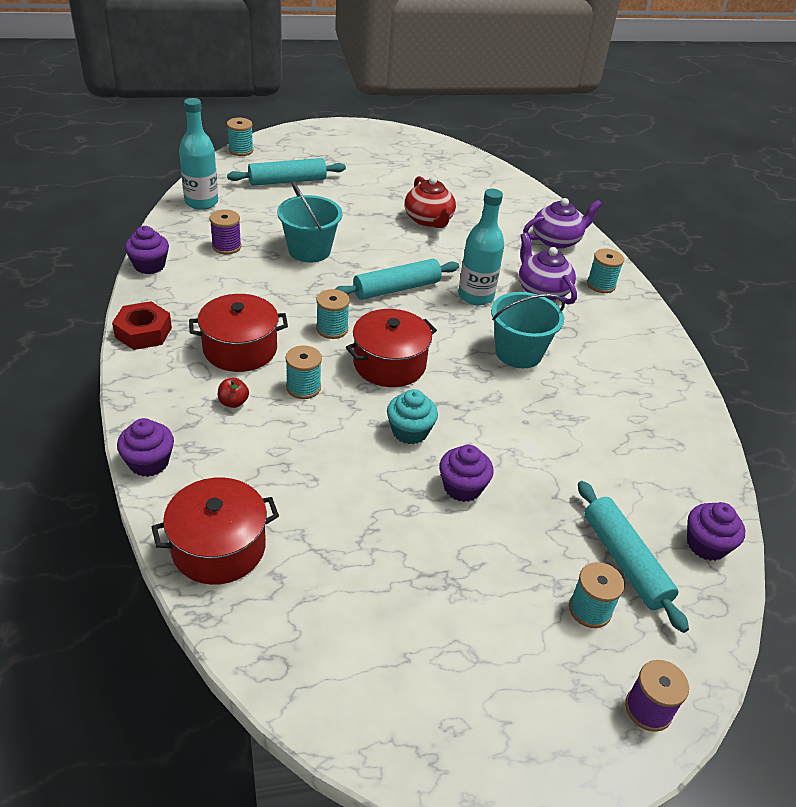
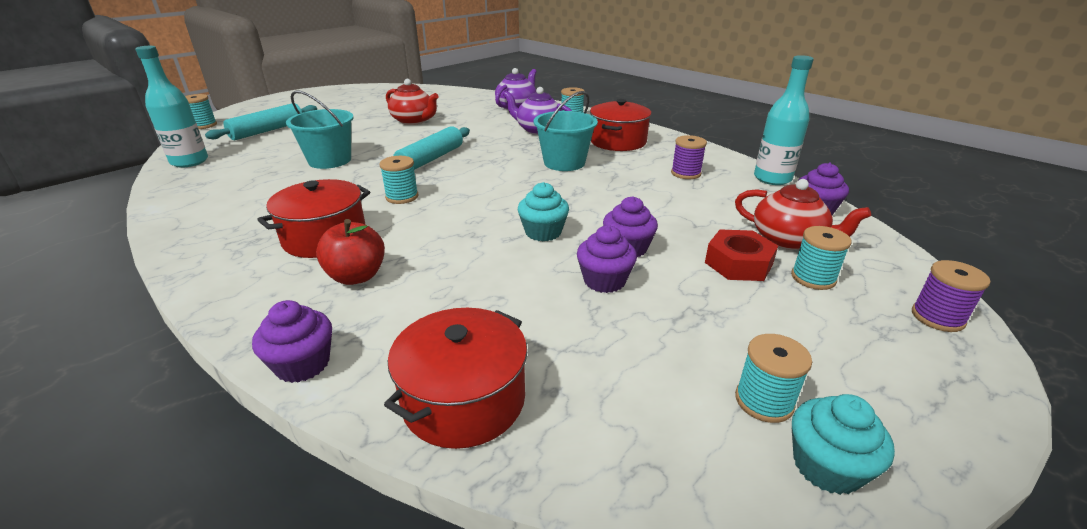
camera: 30 degrees left, 10 degrees down
red nut [112,301,172,350] -> red nut moved to [705,230,778,281]
purple cupcake [125,226,169,274] -> purple cupcake moved to [577,225,637,293]
purple spool [210,209,241,254] -> purple spool moved to [671,135,707,179]
red apple [218,378,249,408] -> red apple [316,219,385,285], size x1.77
turquoise spool [285,345,322,399] -> turquoise spool moved to [735,334,812,423]
red pot [346,309,437,387] -> red pot moved to [590,99,652,151]
turquoise bottle [458,189,504,305] -> turquoise bottle moved to [754,55,814,185]
turquoise rolling pin [578,481,689,633] -> red teapot [735,179,871,250]
none -> turquoise cupcake [792,394,895,495]

